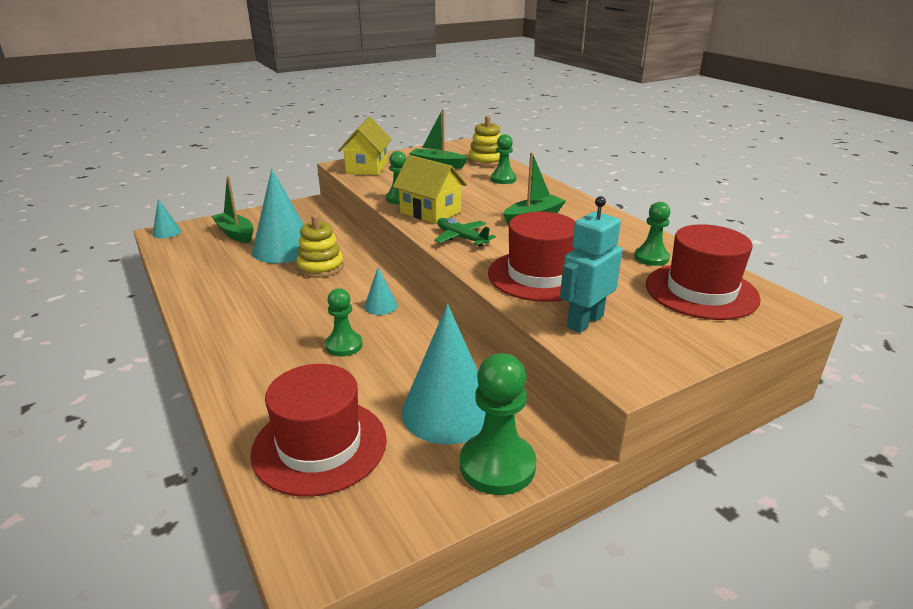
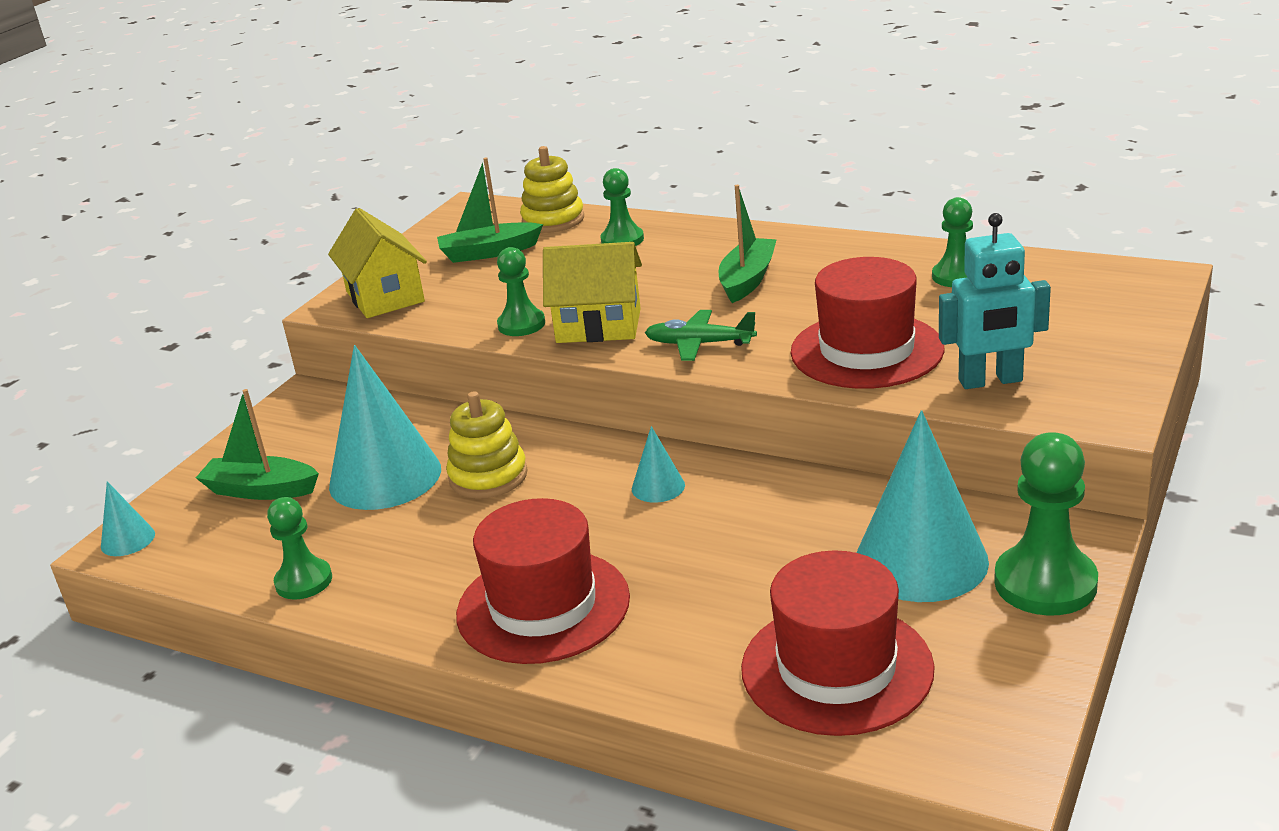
camera: 30 degrees left, 0 degrees up
green pawn [325,288,363,356] -> green pawn moved to [267,497,332,600]
turquoise robot [560,196,622,333] -> turquoise robot turned 105 degrees counterclockwise [939,213,1051,389]
red hat [646,224,761,320] -> red hat moved to [456,498,630,664]

